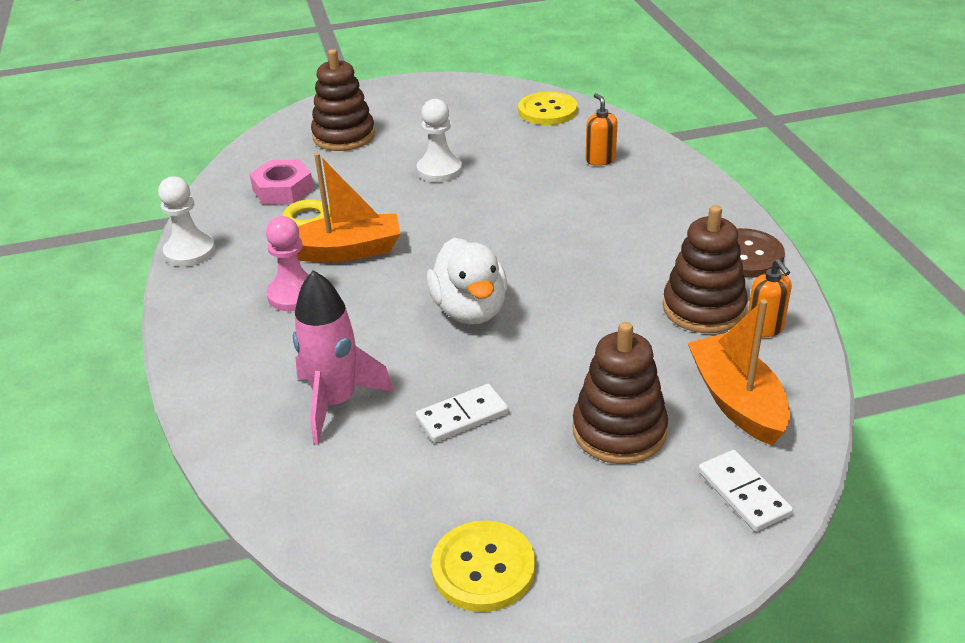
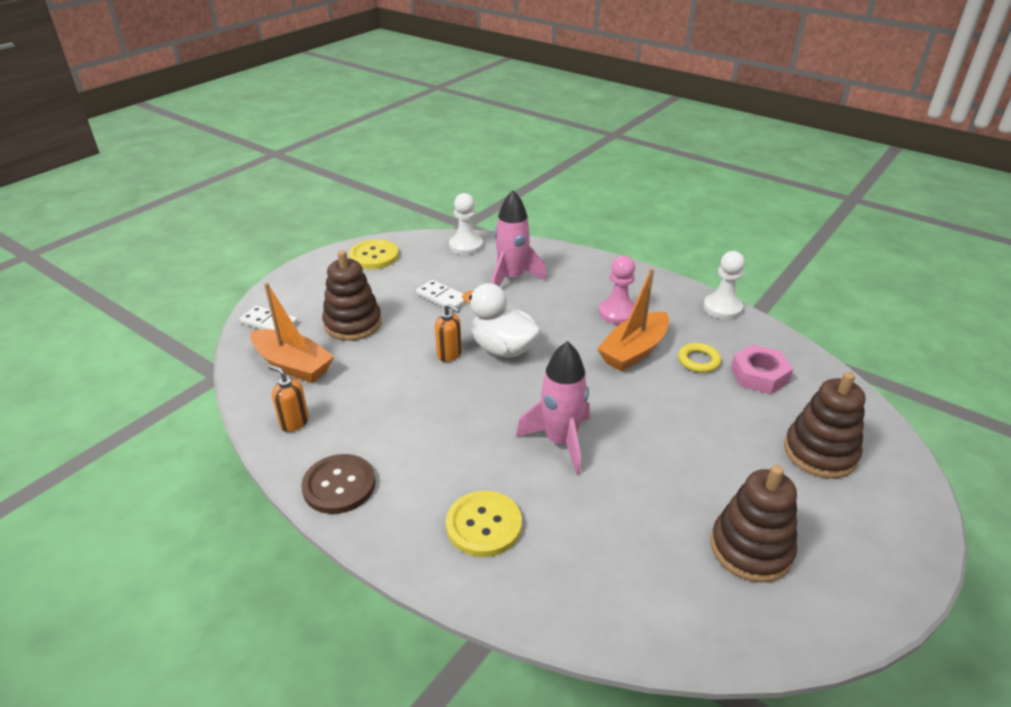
camera: 140 degrees right, 0 degrees up
white pawn [416,99,462,182] -> white pawn moved to [449,193,483,255]
white domino [416,384,508,443] -> white domino turned 75 degrees counterclockwise [416,280,467,312]
yellow button [518,92,578,125] -> yellow button moved to [446,491,522,557]
orange soap dispenser [586,93,618,166] -> orange soap dispenser moved to [435,304,462,362]
brown stacking toy [663,205,748,333] -> brown stacking toy moved to [710,465,797,583]
none -> pink rocket [516,341,590,475]

